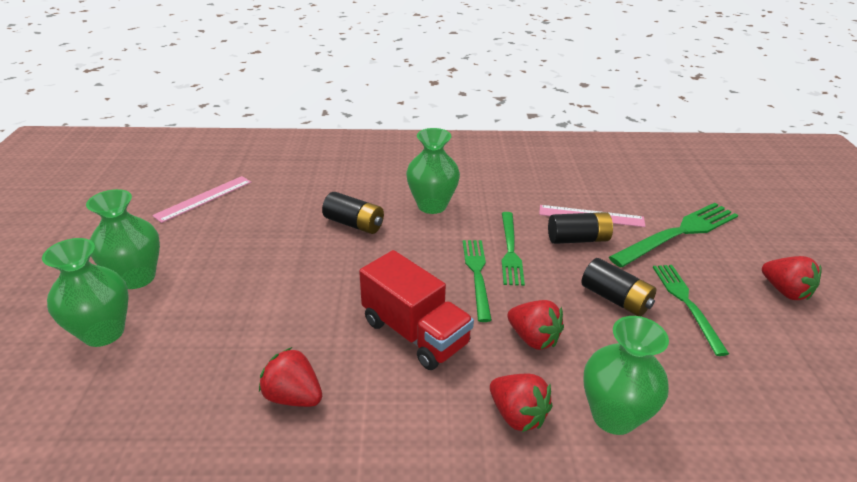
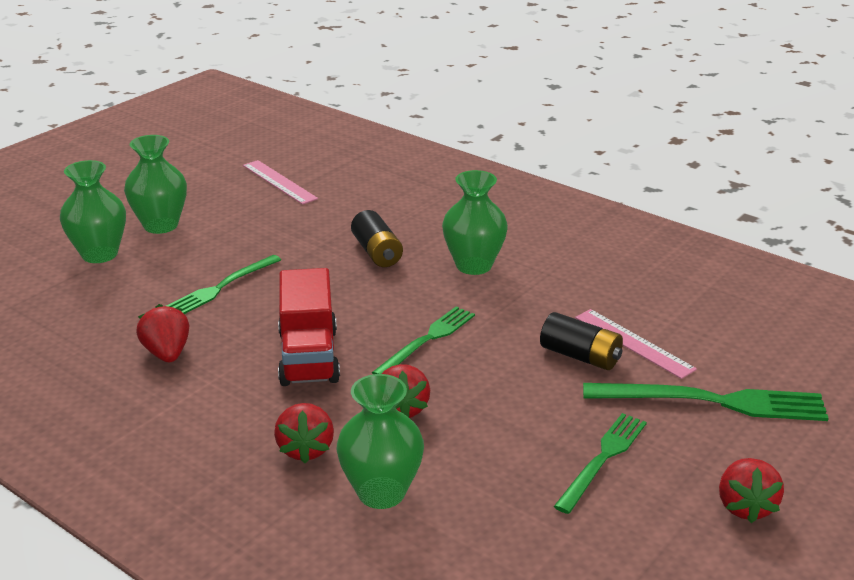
camera: 40 degrees right, 5 degrees down
pink ruler [152,176,251,223] -> pink ruler turned 60 degrees clockwise [243,160,318,205]
green fork [502,212,525,286] -> green fork moved to [166,255,281,314]
black battery [581,258,656,316] -> none

